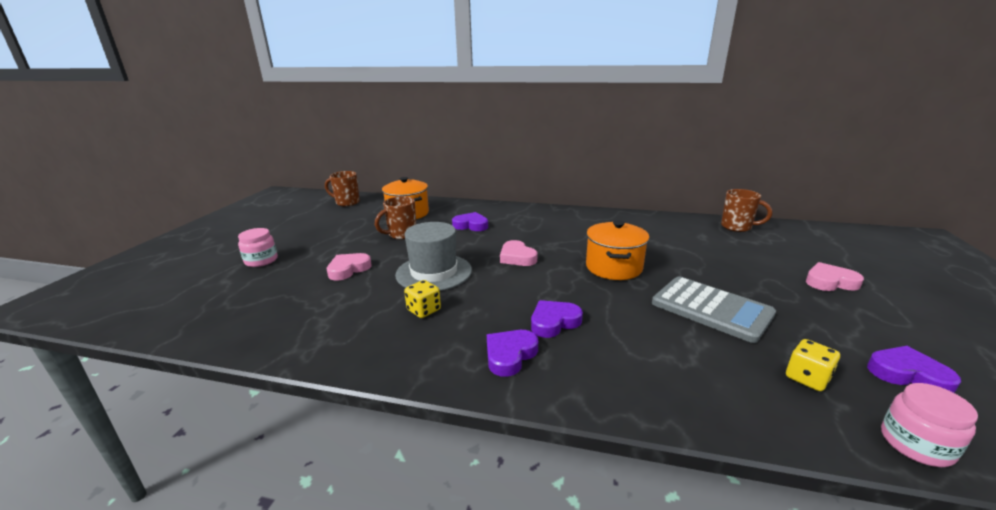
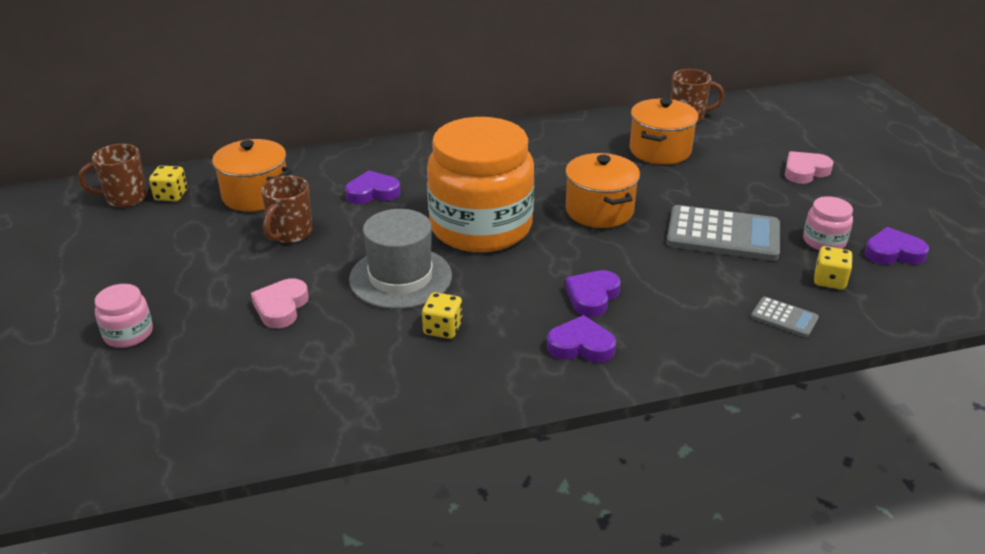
camera: 30 degrees left, 10 degrees up
purple heart [487,330,538,377] -> purple heart turned 90 degrees clockwise [547,315,616,363]
pink heart [500,240,537,266] -> orange jar [427,117,534,252]
pink jar [881,383,978,467] -> pink jar moved to [803,196,853,250]
none -> yellow dice [149,166,187,201]
none -> orange pot [629,98,699,165]
none -> grey calculator [751,297,819,337]

